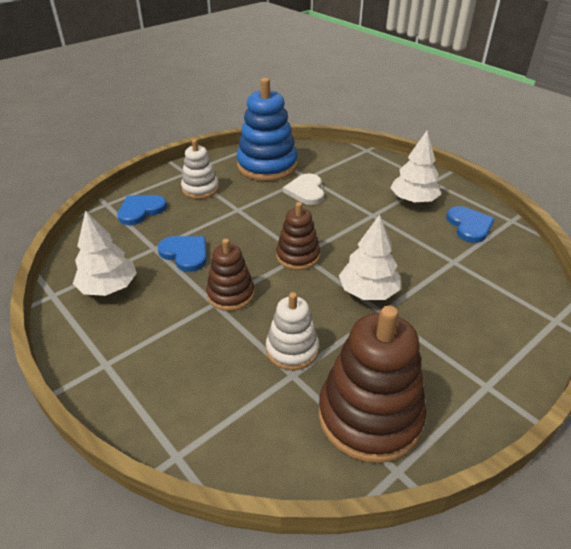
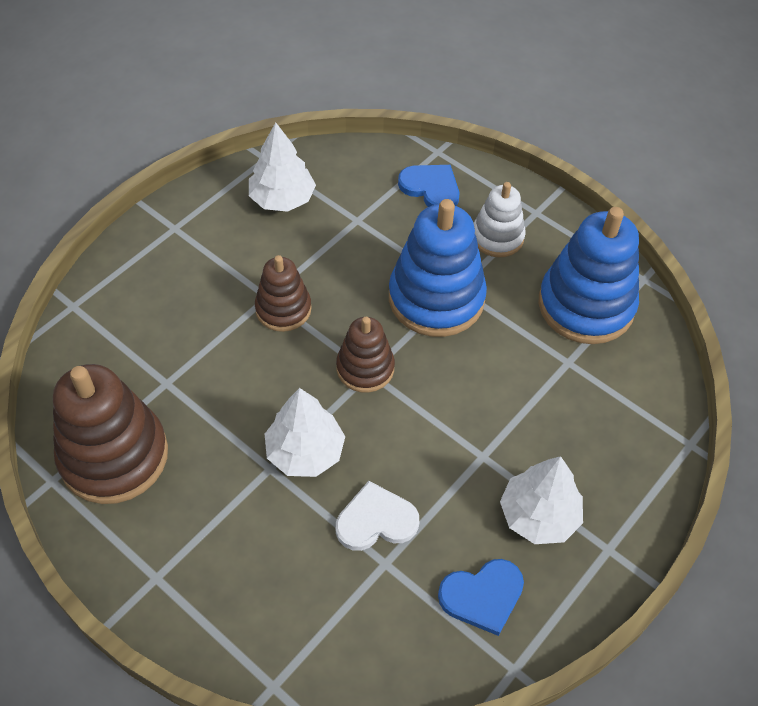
camera: 80 degrees right, 15 degrees up
blue heart [158,236,207,272] -> none
white stacking toy [266,292,319,370] -> none
white heart [283,173,324,205] -> white heart moved to [336,481,419,551]
none -> blue stacking toy [389,199,487,337]

